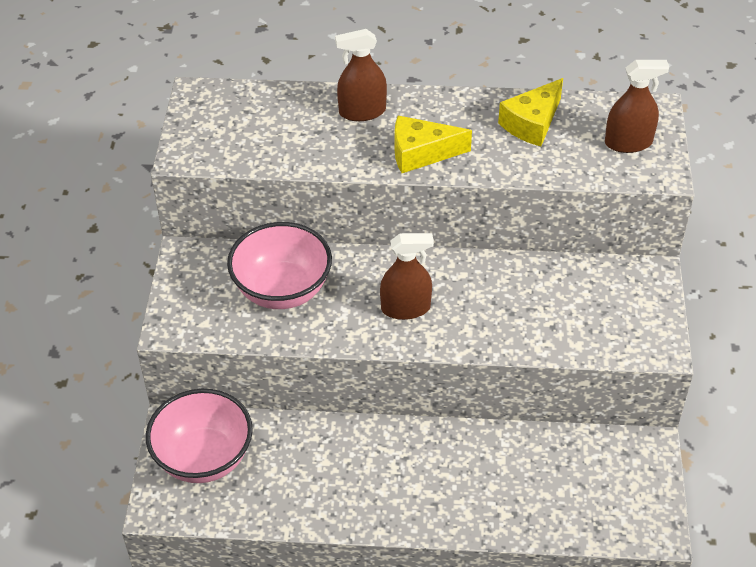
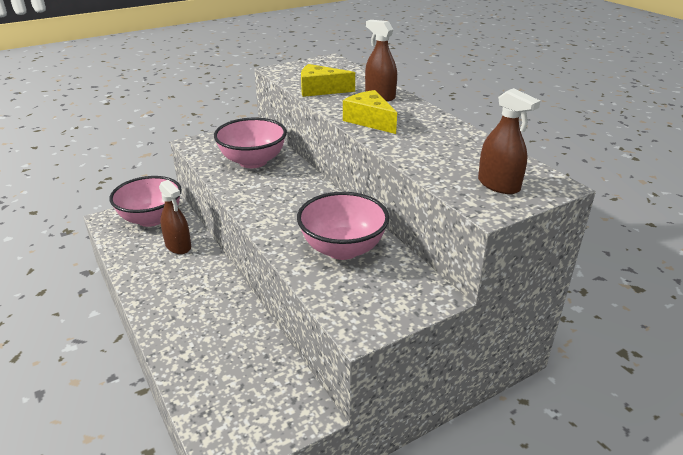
camera: 55 degrees right, 15 degrees down
brown spray bottle [380,233,434,320] -> brown spray bottle moved to [159,180,191,254]
yellow cheese [498,78,563,146] -> yellow cheese moved to [301,64,355,97]
none -> pink bowl [297,192,389,260]

